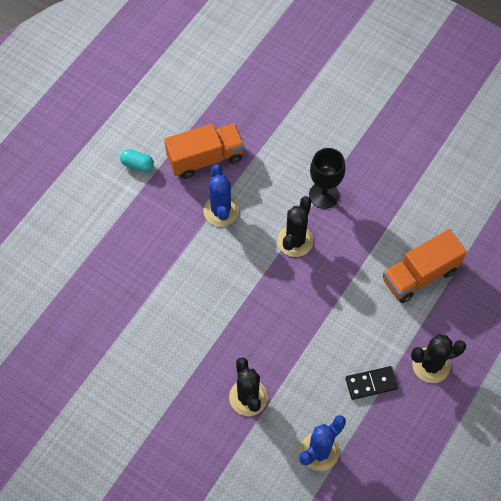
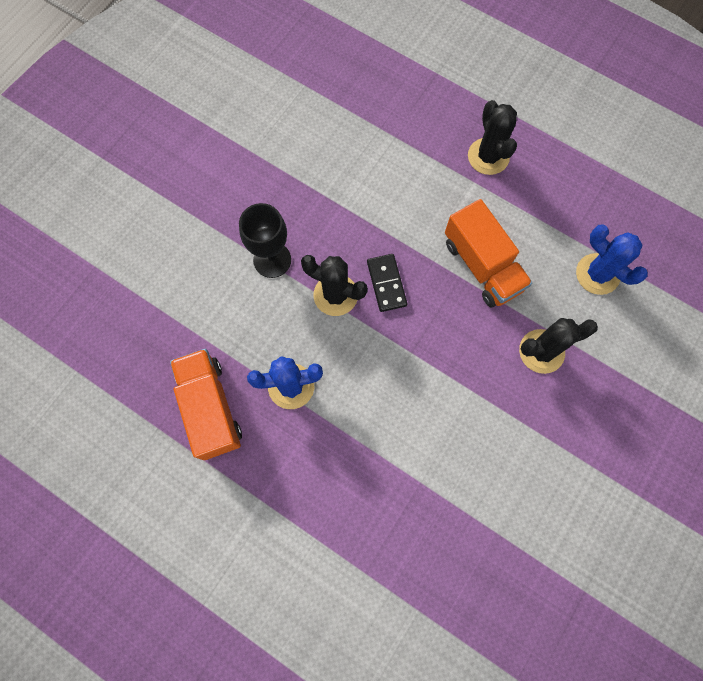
camera: 90 degrees left, 10 degrees up
turquoise capsule [120,149,154,172] -> none
black domino [346,366,399,400] -> black domino moved to [367,254,407,312]
orange truck [383,229,467,303] -> orange truck moved to [445,199,532,308]

